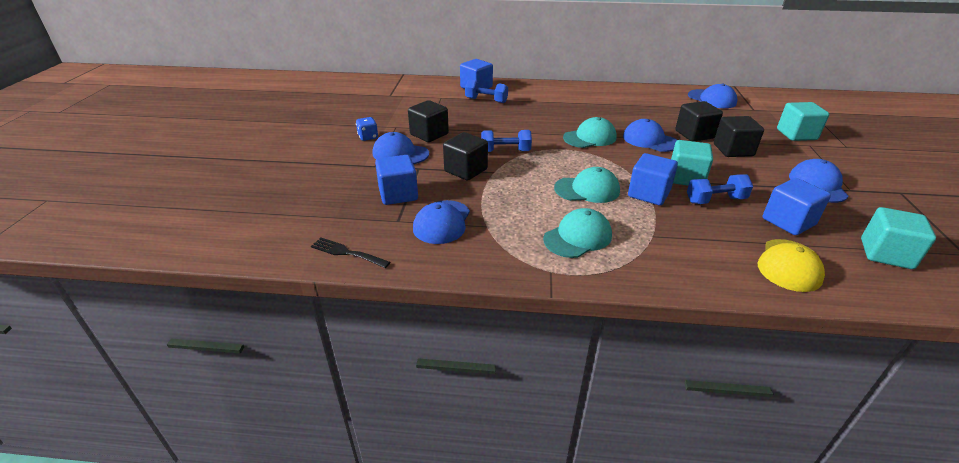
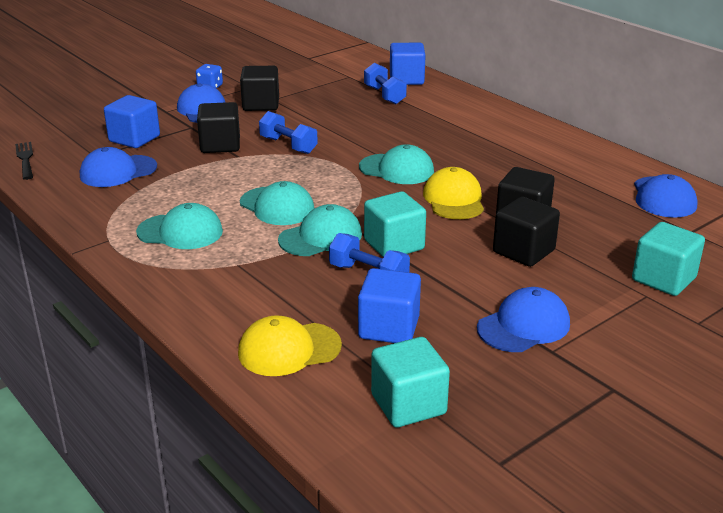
camera: 45 degrees right, 5 degrees down
blue cap [623,119,677,152] -> yellow cap [423,167,484,219]
blue cube [628,153,678,205] -> turquoise cap [278,204,362,256]

